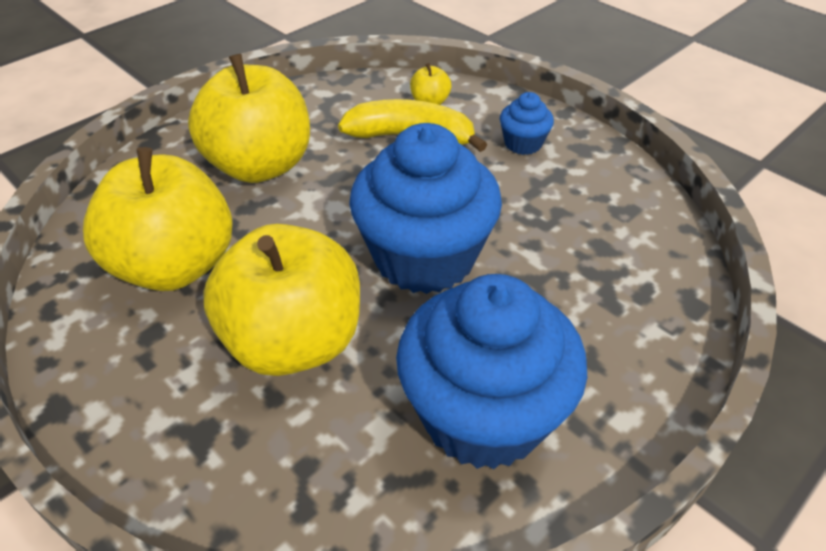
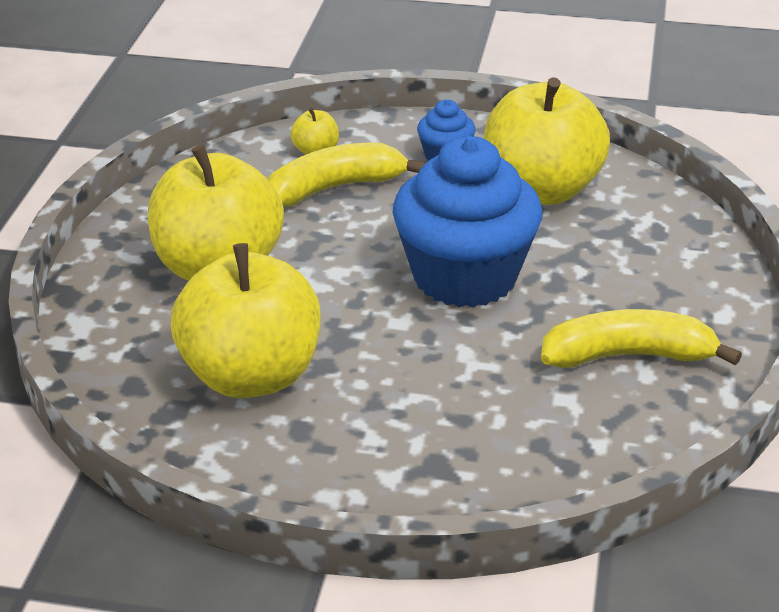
camera: 35 degrees left, 10 degrees down
yellow apple [204,224,360,376] -> yellow apple moved to [484,77,610,205]
blue cupcake [396,274,587,469] -> yellow banana [541,309,742,368]

